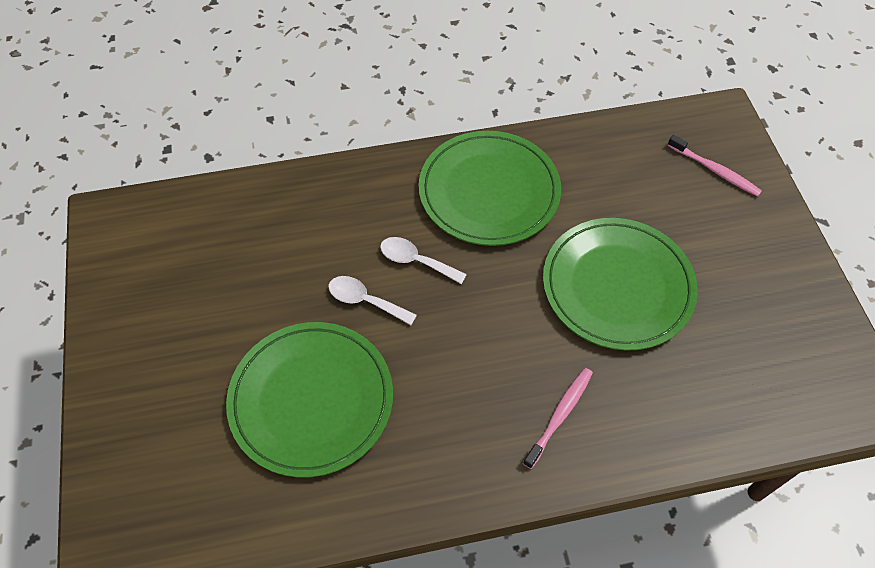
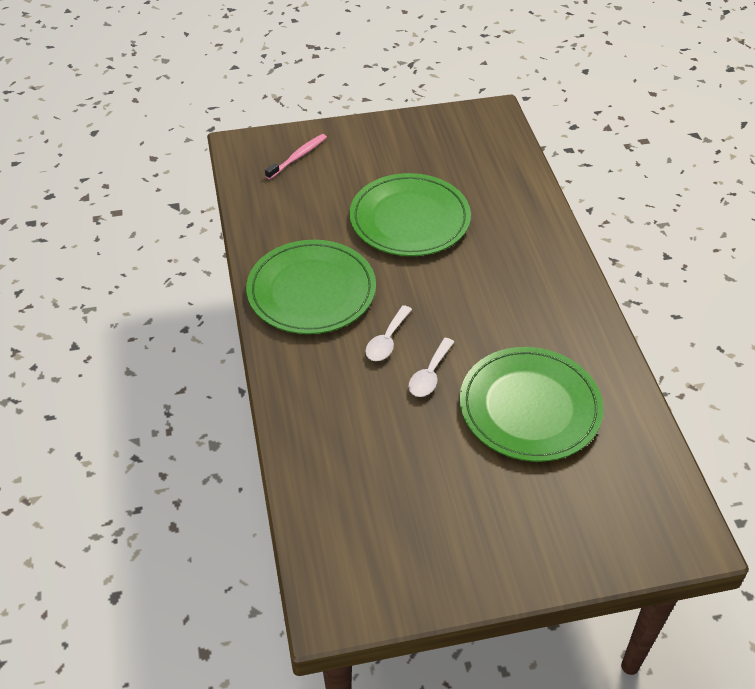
camera: 90 degrees left, 10 degrees down
pink toothbrush [523,368,593,469] -> none

